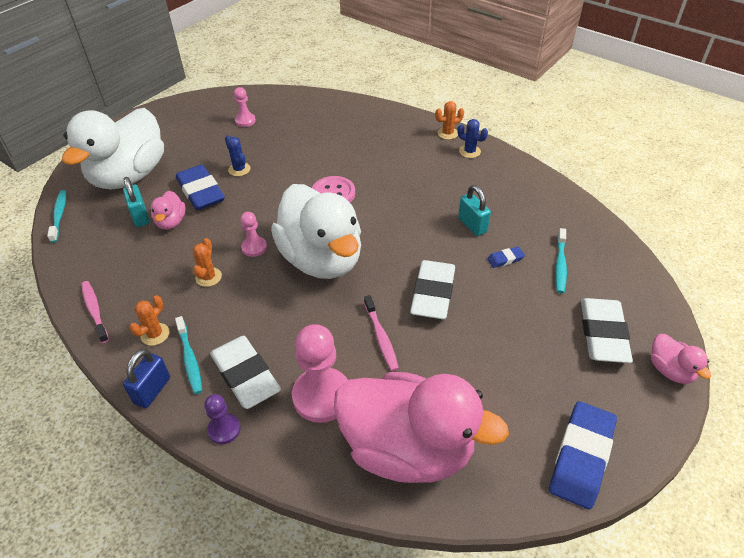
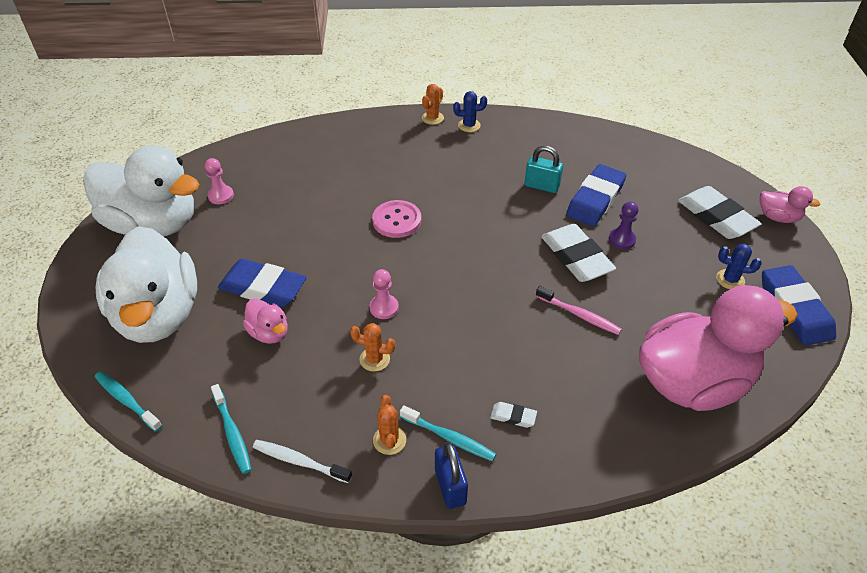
camera: 40 degrees left, 0 degrees up
pink toothbrush [81,281,109,343] -> white toothbrush [253,440,352,483]
turquoise padlock [123,177,150,227] -> none
orange cactus [193,238,222,287] -> orange cactus turned 45 degrees counterclockwise [350,323,395,372]
purple pawn [204,394,241,444] -> purple pawn moved to [609,202,639,249]
white eraser [210,336,281,409] -> white eraser [490,402,537,428], size x0.44
blue cactus [225,135,251,176] -> blue cactus moved to [716,244,762,289]
white duck [271,184,361,279] -> white duck moved to [83,145,199,237]
pink pawn [292,324,348,423] -> none
blue eraser [487,247,525,268] -> blue eraser [566,164,626,227], size x2.26
turquoise toothbrush [555,228,567,294] -> turquoise toothbrush moved to [211,384,252,474]

